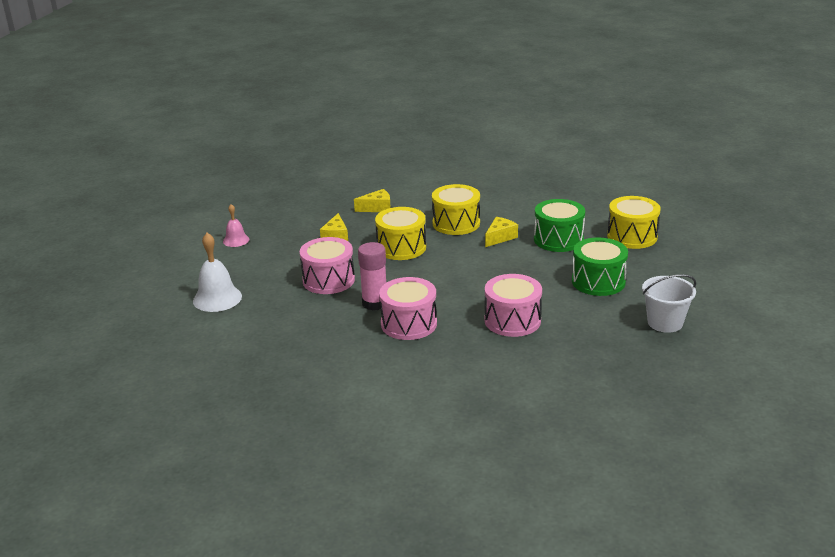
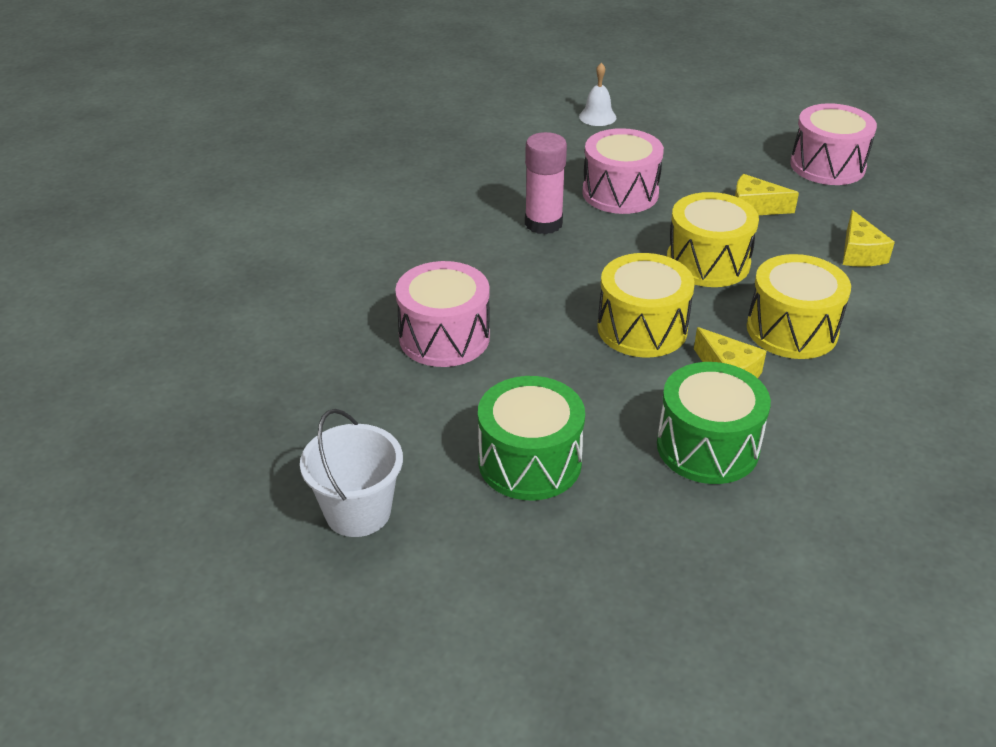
camera: 100 degrees right, 10 degrees up
white bell [193,233,242,312] -> white bell [579,63,616,126], size x0.60
pink bell [223,204,249,247] -> none
pink drum [379,277,437,340] -> pink drum moved to [790,103,877,185]
yellow drum [607,196,661,249] -> yellow drum moved to [597,253,695,357]

